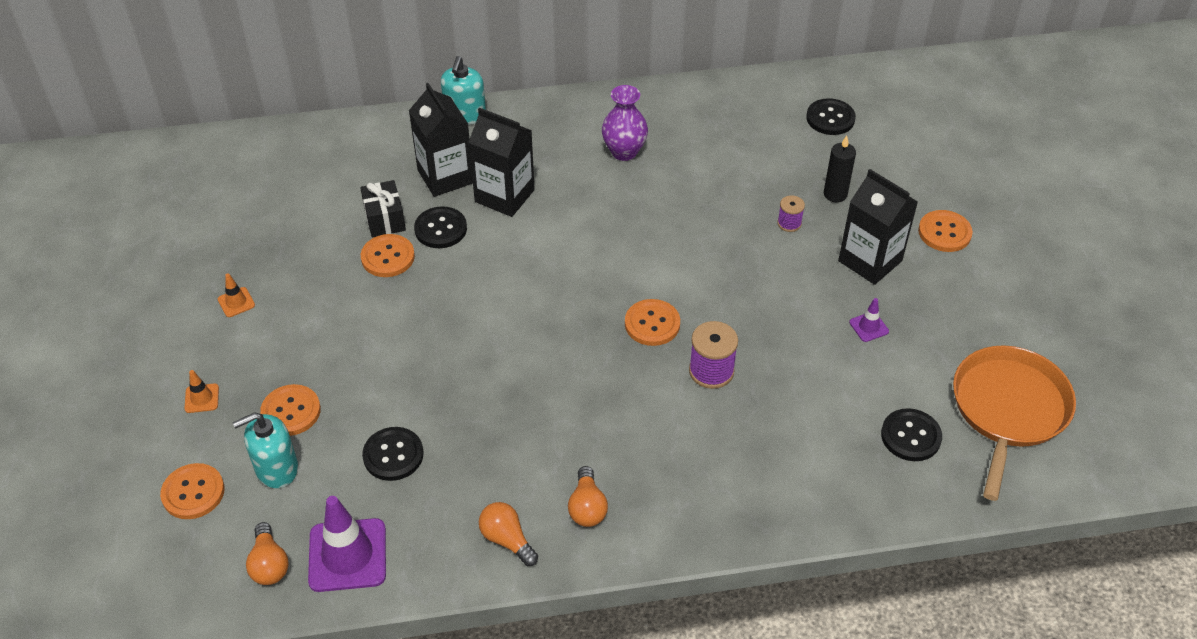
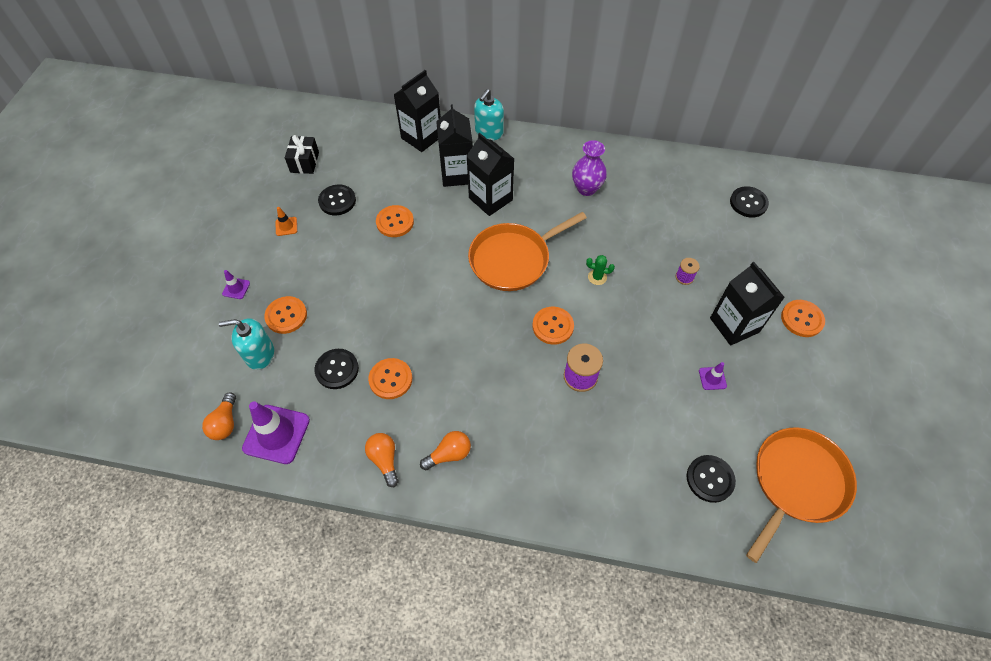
camera: 20 degrees right, 10 degrees up
orange button [160,463,225,519] -> orange button moved to [368,358,412,399]
orange traffic cone [185,370,219,413] -> purple traffic cone [222,270,250,299]
black gift [360,180,406,238] -> black gift moved to [285,135,319,174]
black button [414,206,467,248] -> black button moved to [318,185,356,215]
orange light bulb [568,466,608,527] -> orange light bulb turned 135 degrees counterclockwise [420,431,471,470]
black candle [824,136,856,202] -> none
none -> black carton [394,70,441,152]
none -> orange pan [468,212,587,291]
none -> green cactus [586,255,615,285]

